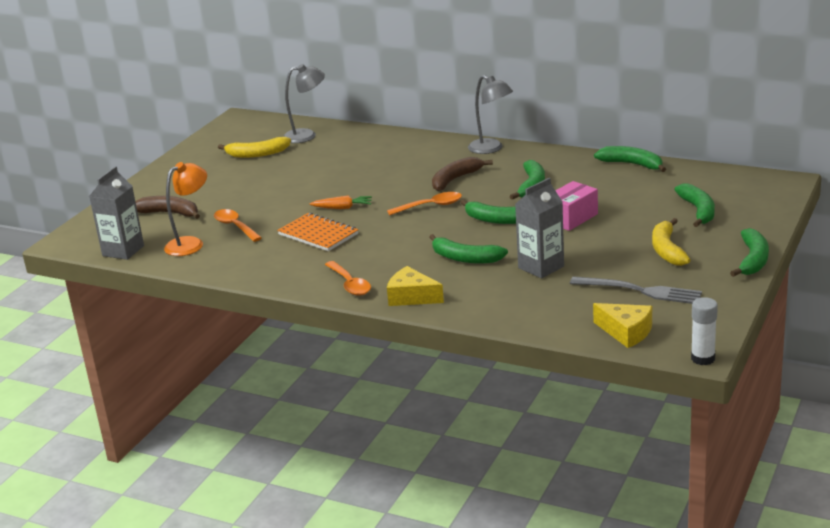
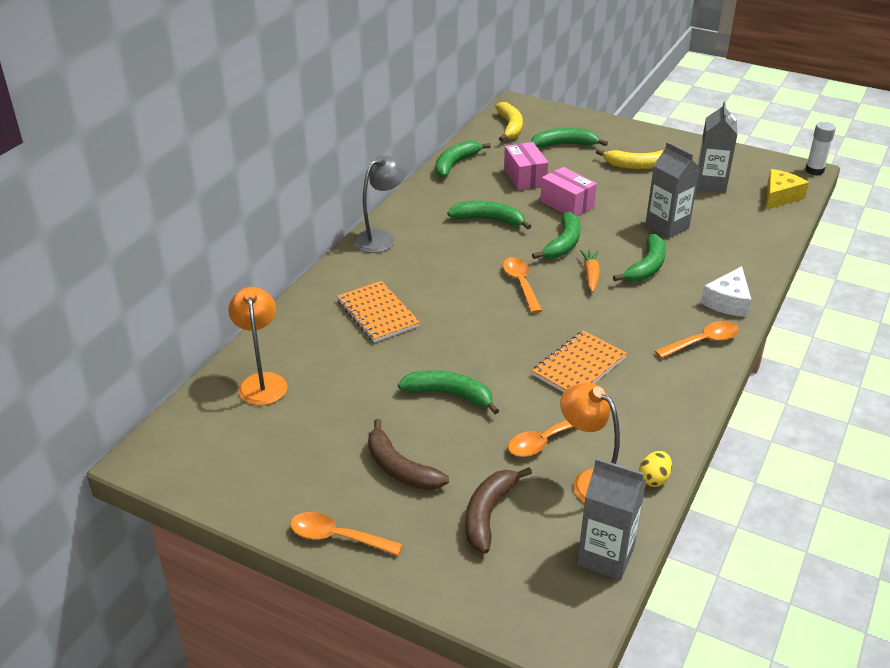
camera: 90 degrees left, 10 degrees up
yellow banana [218,137,291,158] -> yellow banana moved to [495,102,523,141]
grey lamp [283,64,325,143] -> orange lamp [228,287,288,405]
orange carrot [310,196,372,209] -> orange carrot moved to [580,250,600,292]
yellow cheese [387,266,444,306] -> white cheese [701,266,751,317]
brown banana [432,157,493,191] -> brown banana moved to [368,419,449,490]
grey fork [570,276,702,304] -> grey carton [696,101,738,193]
green banana [730,228,769,277] -> green banana moved to [398,370,499,414]
none -> orange spoon [290,512,403,556]
none -> orange notebook [337,281,420,342]
none -> pink box [504,142,548,190]
none -> yellow egg [639,451,672,487]

